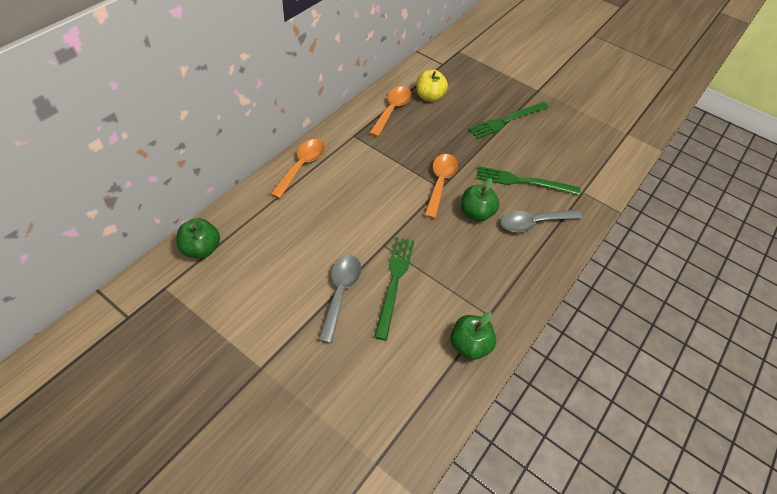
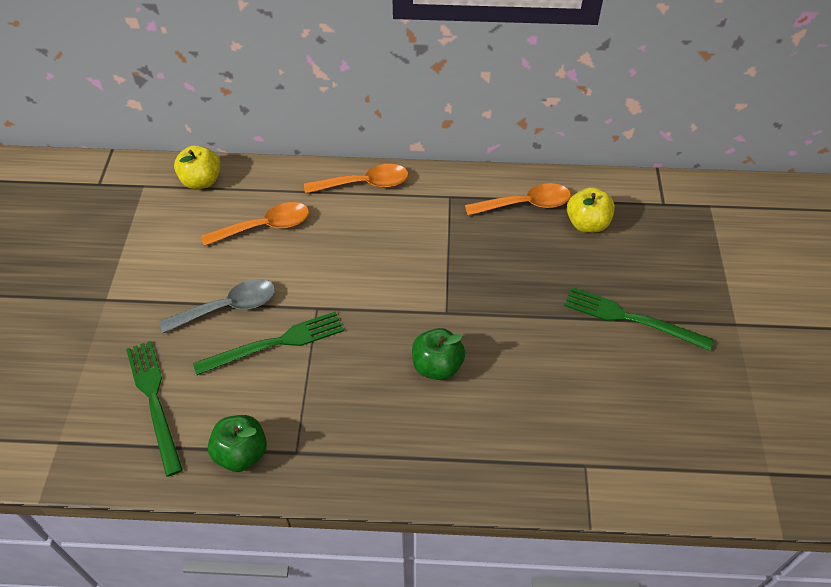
camera: 60 degrees right, 0 degrees up
green apple [177,218,220,259] -> yellow apple [174,145,221,189]
orange spoon [424,154,458,219] -> orange spoon moved to [201,202,309,246]
green fork [476,166,580,195] -> green fork moved to [126,341,183,477]
grey spoon [501,210,583,232] -> none

